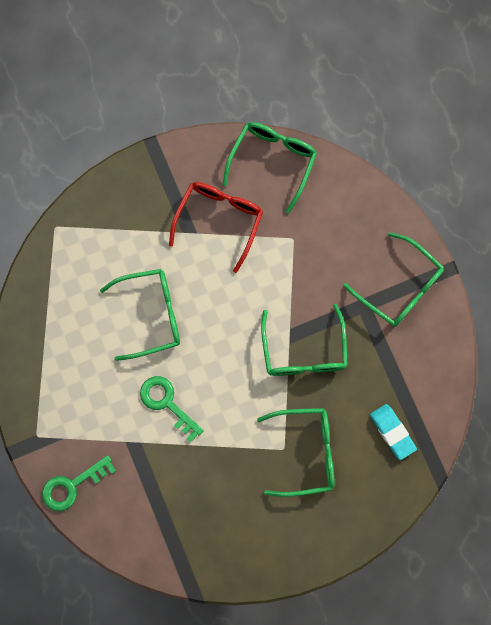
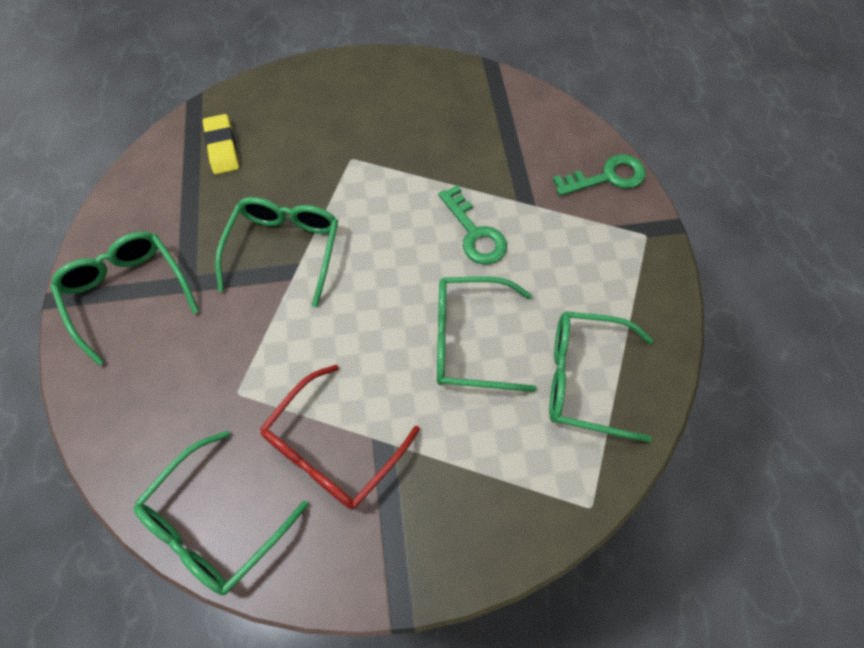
camera: 165 degrees left, 15 degrees down
green glasses [257,408,335,497] -> green glasses moved to [549,311,653,442]
turquoise eraser [370,404,417,460] -> yellow eraser [203,114,239,174]

